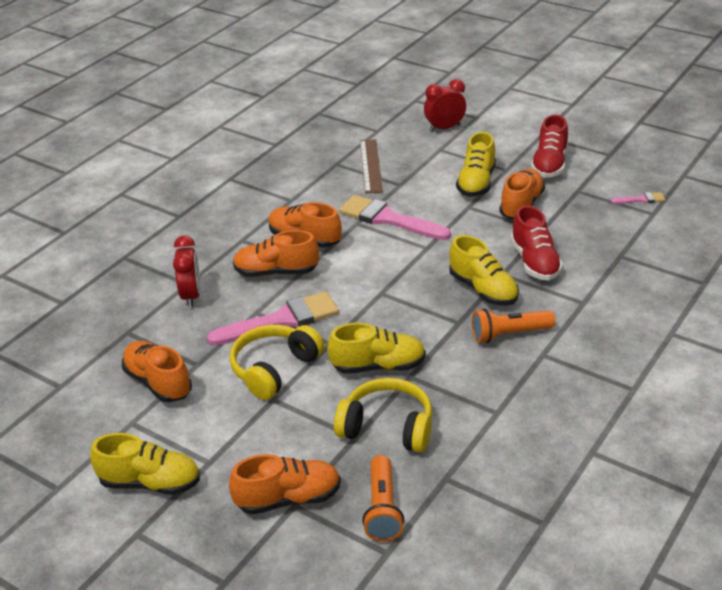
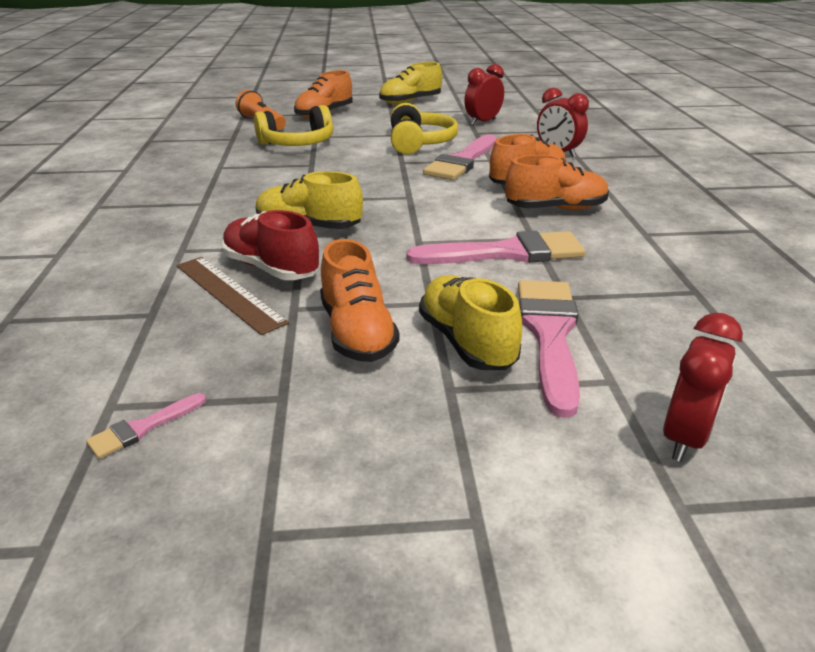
camera: 140 degrees right, 5 degrees down
orange shoe [122,341,192,403] -> red clock [464,64,504,126]
yellow shoe [327,323,426,374] -> none
brown ruler [360,139,383,193] -> brown ruler moved to [176,257,289,335]
orange flashlight [472,309,555,343] -> none
red shoe [531,115,568,178] -> none
none -> pink brush [518,280,580,418]

